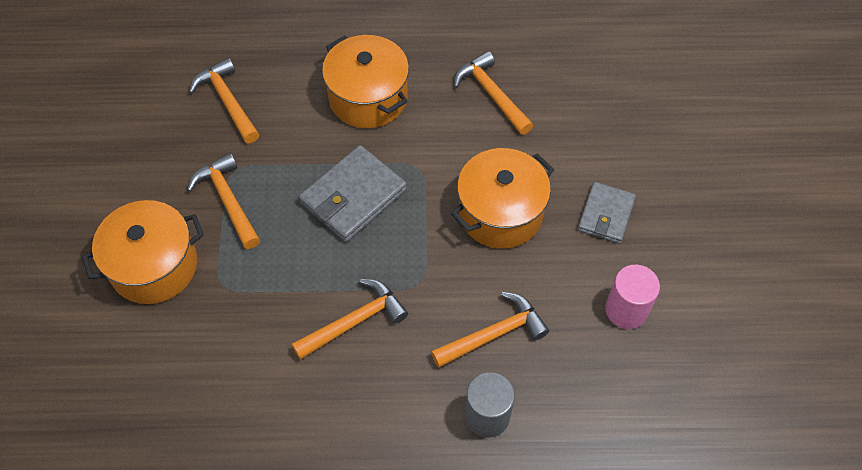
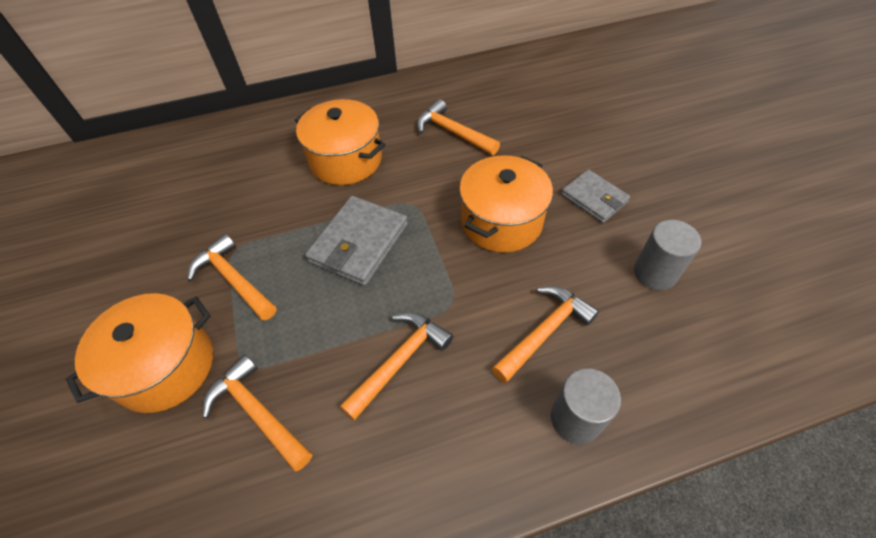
camera: 15 degrees left, 5 degrees down
orange hammer [189,58,259,143] -> orange hammer moved to [202,354,312,471]
grey wallet [578,182,636,244] -> grey wallet turned 45 degrees counterclockwise [561,169,630,223]
pink cylinder [605,265,660,329] -> grey cylinder [634,220,701,290]

